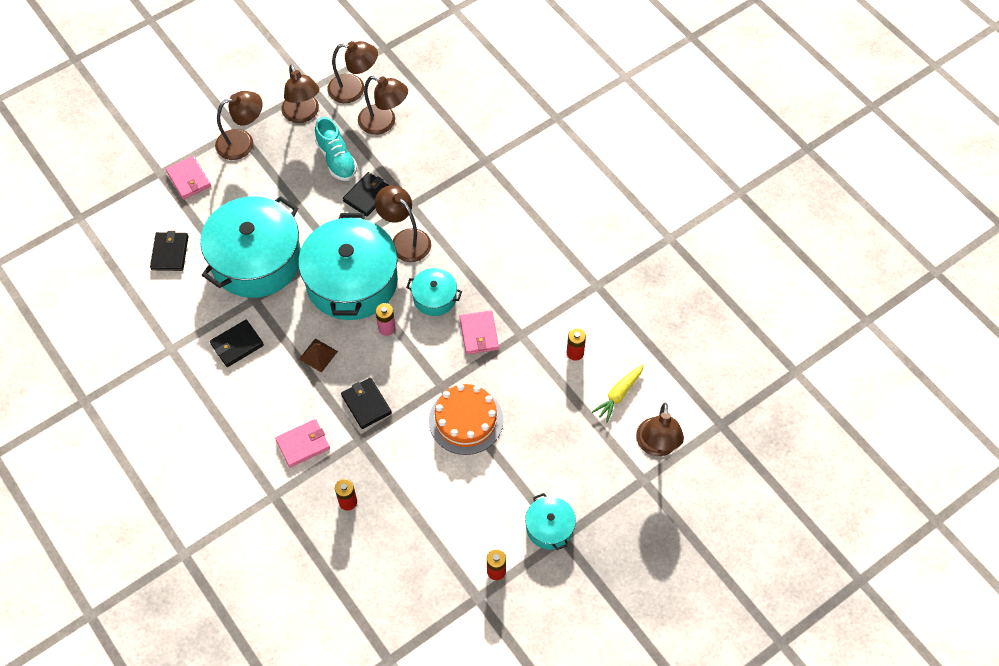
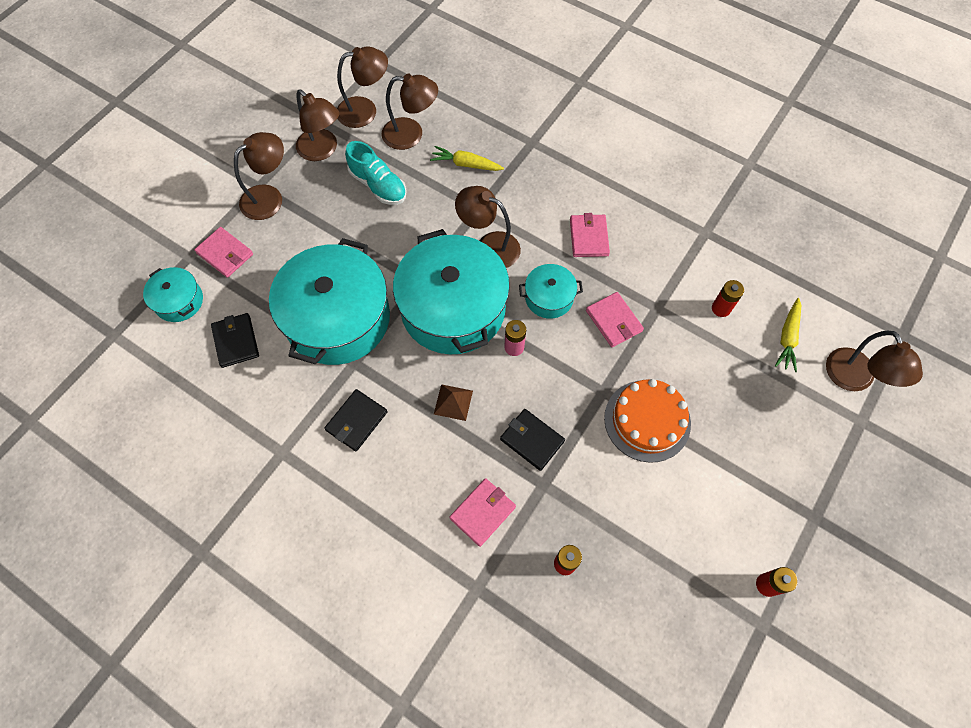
camera: 20 degrees left, 5 degrees up
black wallet [343,172,389,217] -> none
turquoise pot [525,493,576,550] -> turquoise pot moved to [143,267,203,322]
none -> yellow carrot [430,146,504,171]
none -> pink wallet [570,213,610,257]

